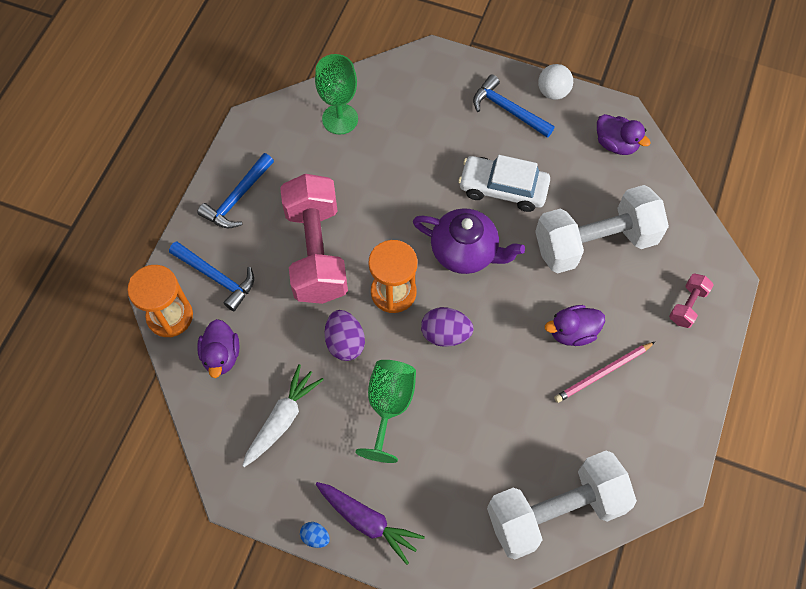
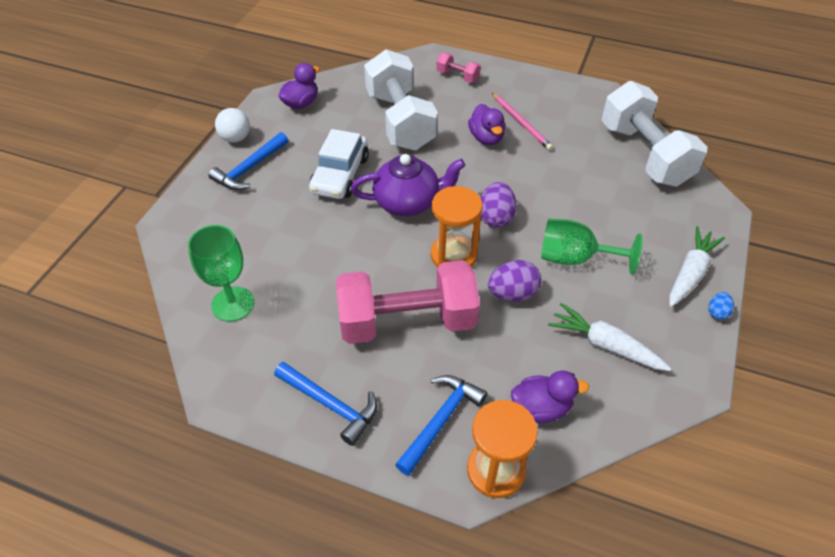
camera: 90 degrees left, 15 degrees down
purple carrot [316,482,425,565] -> white carrot [669,226,725,307]
purple teapot [413,208,525,274] -> purple teapot turned 60 degrees clockwise [351,154,465,216]

